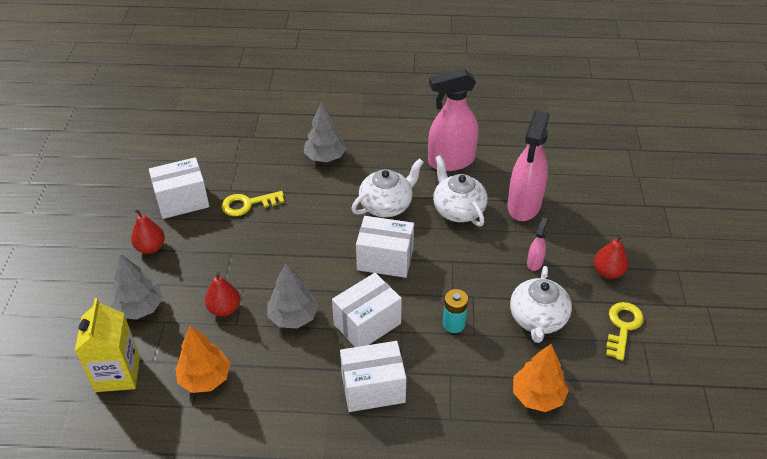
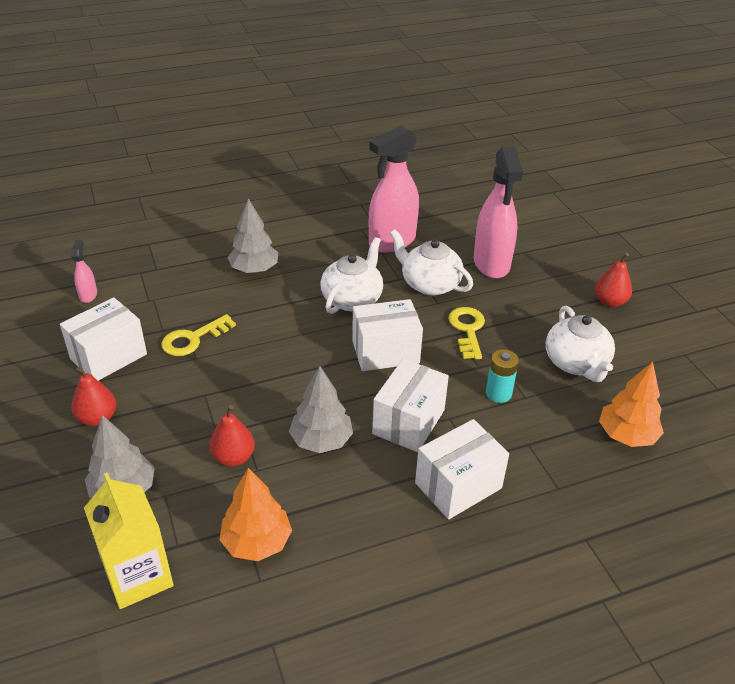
camera: 25 degrees left, 5 degrees down
pink spray bottle [527,217,548,271] -> pink spray bottle moved to [71,240,97,303]
yellow key [606,302,644,361] -> yellow key moved to [448,307,485,359]

